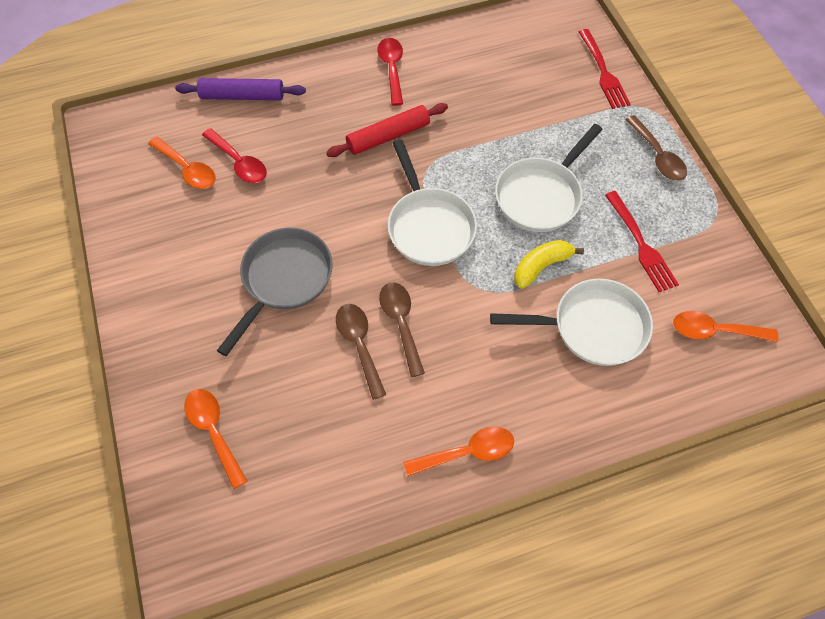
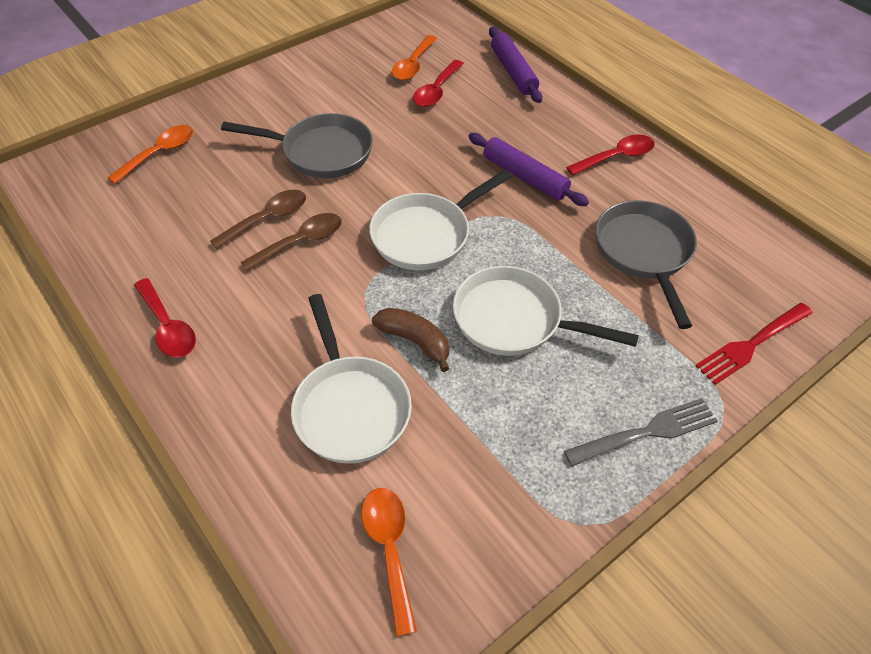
camera: 70 degrees right, 10 degrees down
red rolling pin [326,103,448,157] -> purple rolling pin [469,133,589,206]
orange spoon [403,427,514,477] -> red spoon [134,278,196,357]
yellow banana [514,240,584,289] -> brown banana [372,308,449,372]
red fork [605,191,679,292] -> none
brown spoon [625,115,687,181] -> grey fork [564,398,717,467]
none -> grey pan [595,200,697,329]

